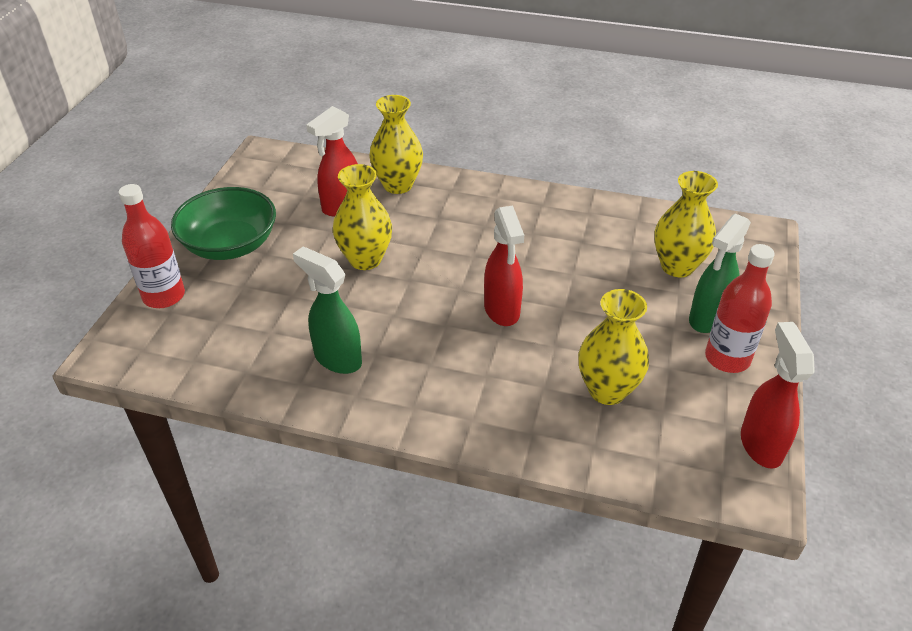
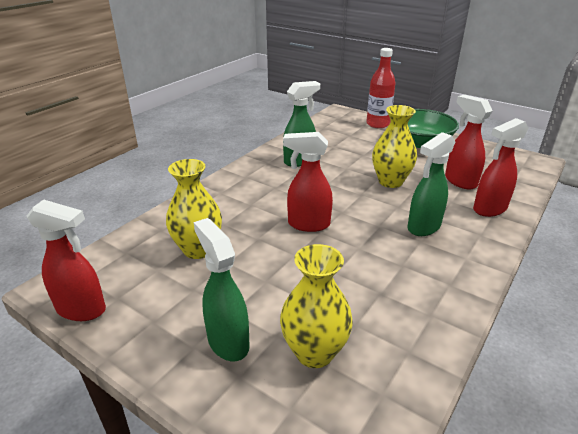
camera: 110 degrees right, 10 degrees down
yellow vase [369,95,423,194] -> red spray bottle [473,118,529,217]
red bottle [705,244,774,373] -> none
none -> green spray bottle [407,132,455,236]

